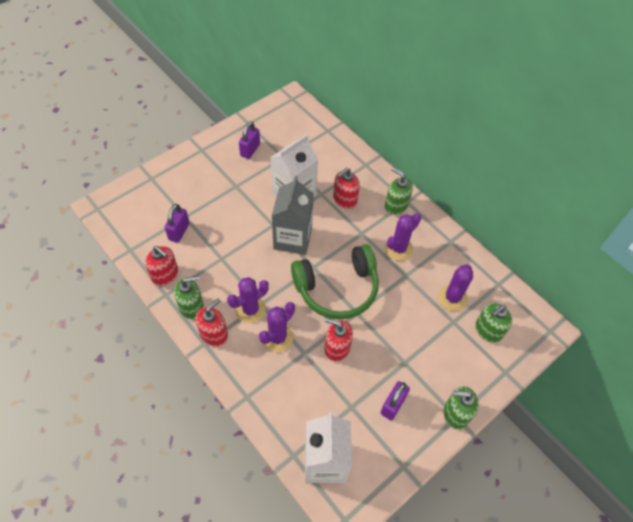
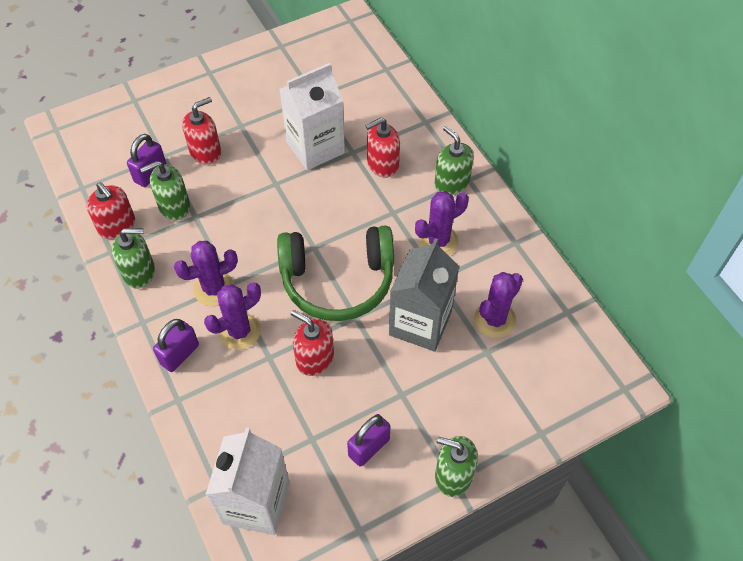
camera: 15 degrees right, 0 degrees up
red soap dispenser [195,298,228,346] -> red soap dispenser moved to [182,97,221,165]
purple padlock [239,122,260,159] -> purple padlock moved to [153,319,199,372]
grey carton [272,176,314,255] -> grey carton moved to [389,238,459,351]
green soap dispenser [475,303,512,343] -> green soap dispenser moved to [140,161,190,220]

